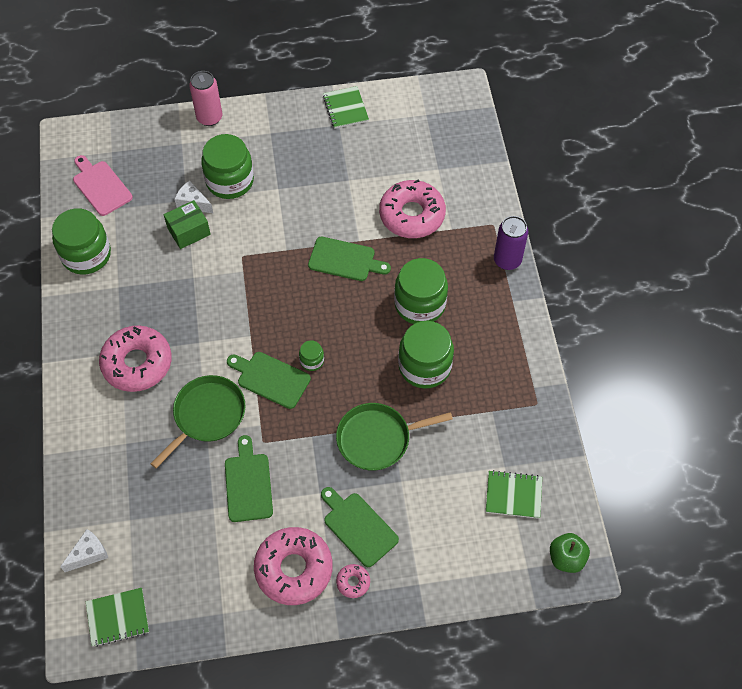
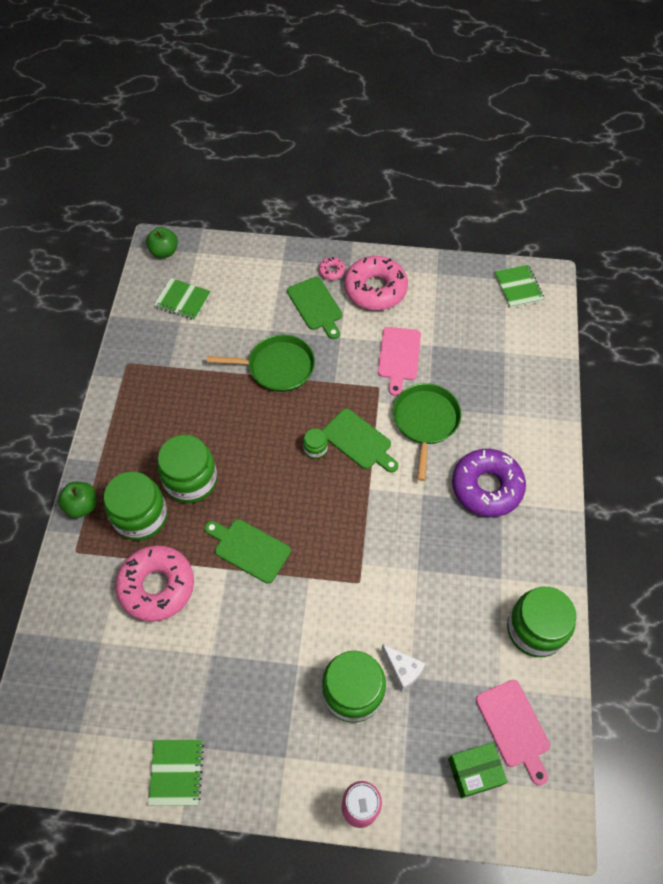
camera: 165 degrees left, 0 degrees up
white cheese [60,529,108,572] -> none
green notebook [86,588,149,647] -> green notebook turned 75 degrees clockwise [494,265,544,308]
pink donut [99,325,172,392] -> purple donut [452,449,526,517]
green pan [151,375,246,468] -> green pan turned 135 degrees clockwise [393,383,461,481]
green box [164,200,211,249] -> green box moved to [448,742,508,798]
green cutting board [225,435,273,522] -> pink cutting board [378,327,421,396]
green jar [398,321,454,389] -> green jar moved to [104,471,168,541]
purple can [494,216,528,270] -> green apple [58,482,97,518]

